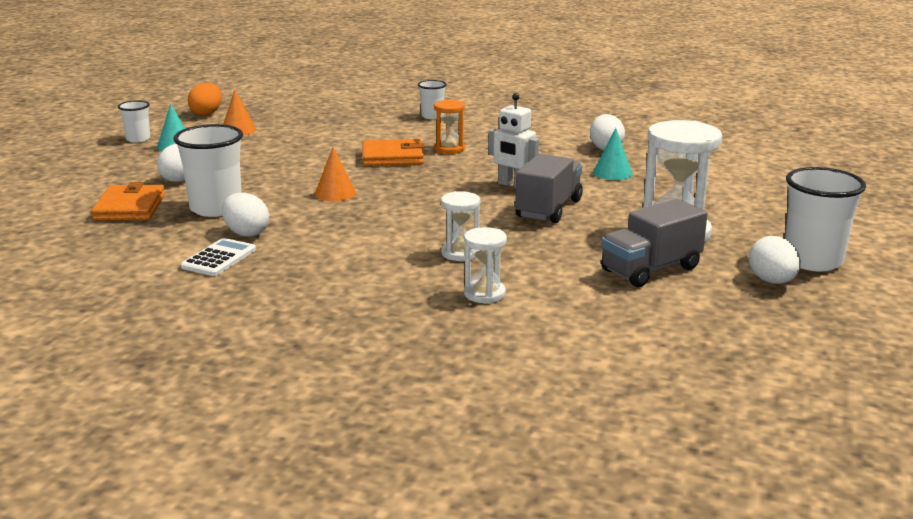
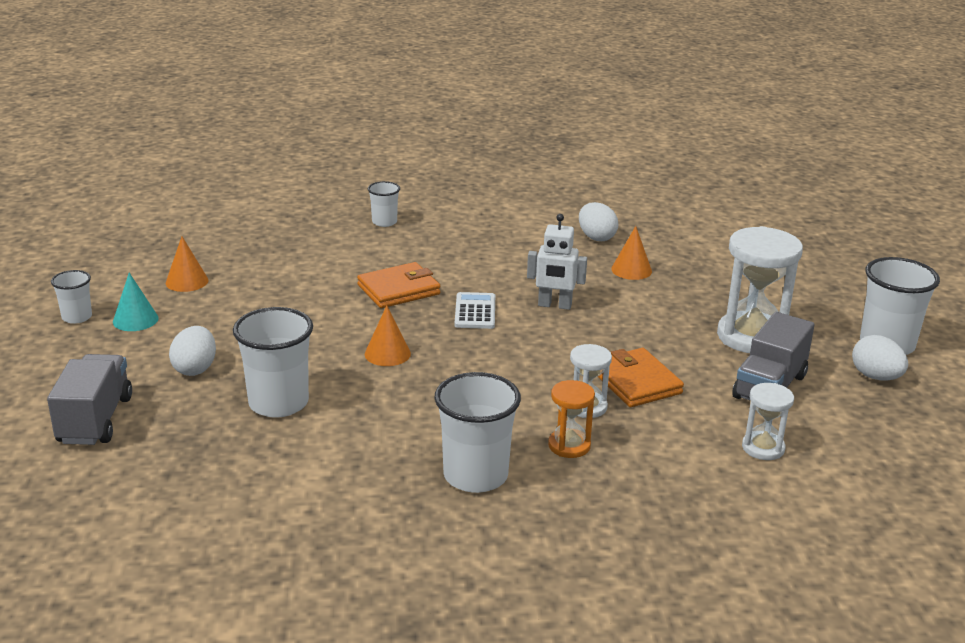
camera: 25 degrees left, 5 degrees up
orange wallet [91,182,165,221] -> orange wallet moved to [598,348,684,407]
white calculator [181,238,256,276] -> white calculator moved to [454,292,495,329]
orange egg [188,83,222,116] -> none
white egg [222,193,269,237] -> none
orange hourglass [434,100,465,154] -> orange hourglass moved to [548,380,595,458]
white hourglass [464,227,507,303] -> white hourglass moved to [742,383,794,460]
grey truck [515,154,583,223] -> grey truck moved to [47,354,132,445]
turquoise cone [593,128,633,180] -> orange cone [611,226,652,280]
none -> white cup [434,372,521,493]

